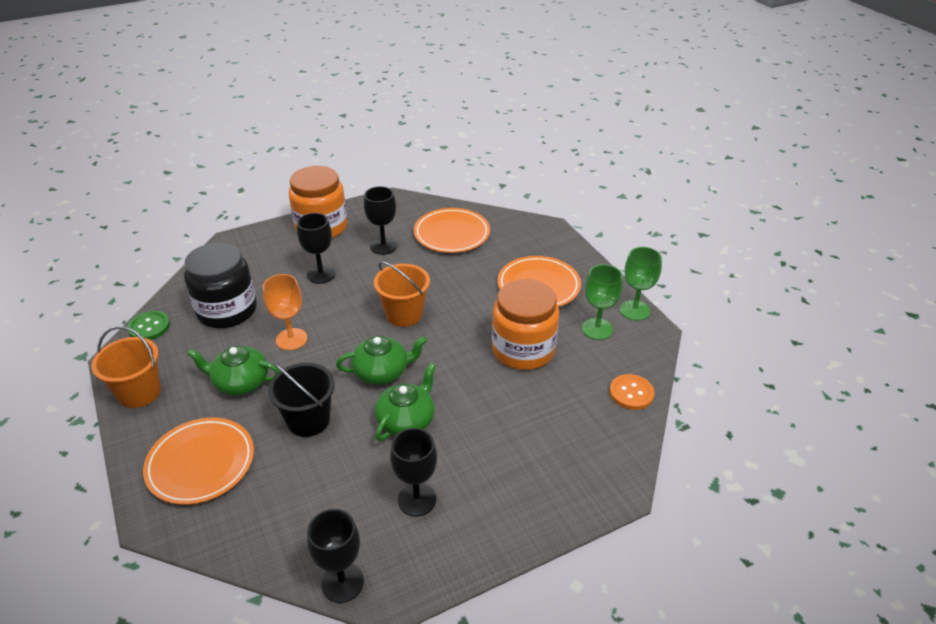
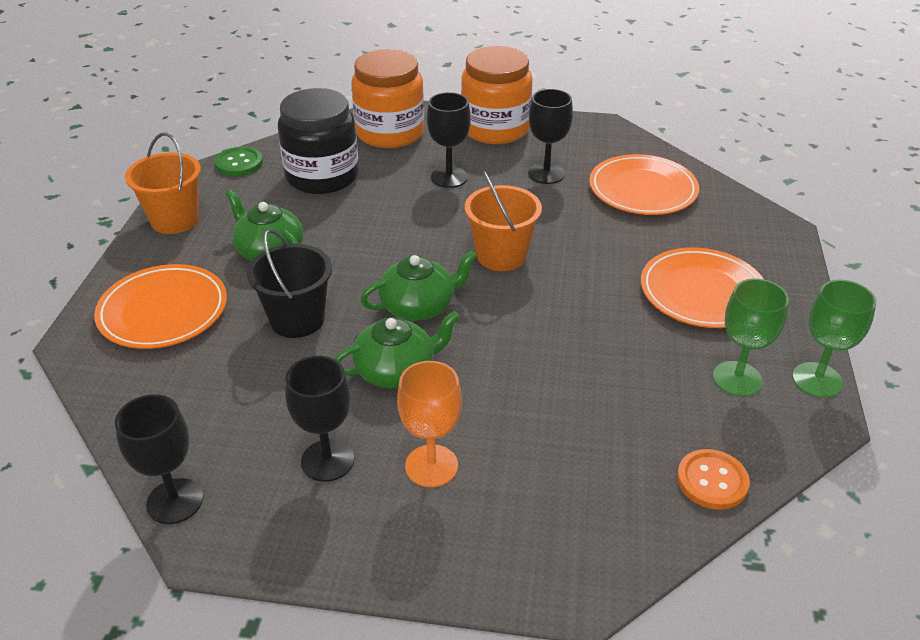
camera: 35 degrees right, 0 degrees up
orange goblet [263,274,308,350] -> orange goblet moved to [397,361,462,487]
green teapot [336,336,427,385] -> green teapot turned 45 degrees counterclockwise [361,250,477,321]
orange jar [492,279,559,370] -> orange jar moved to [351,49,424,148]

